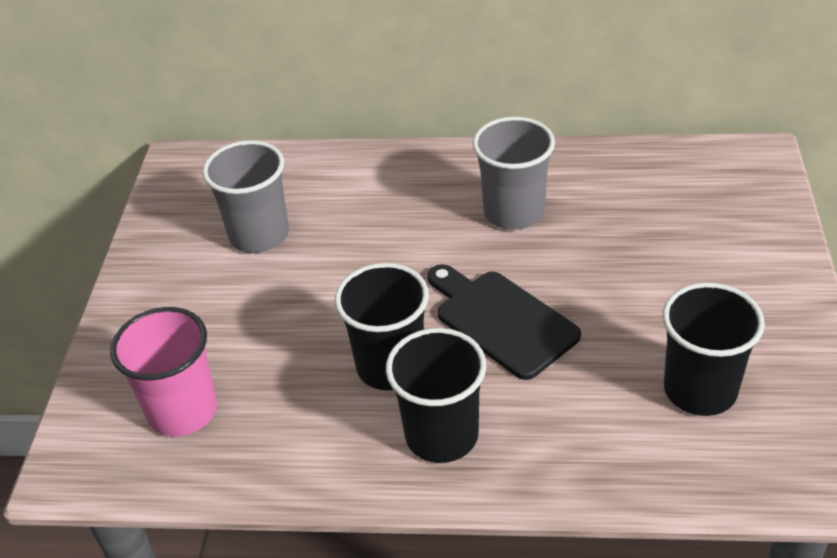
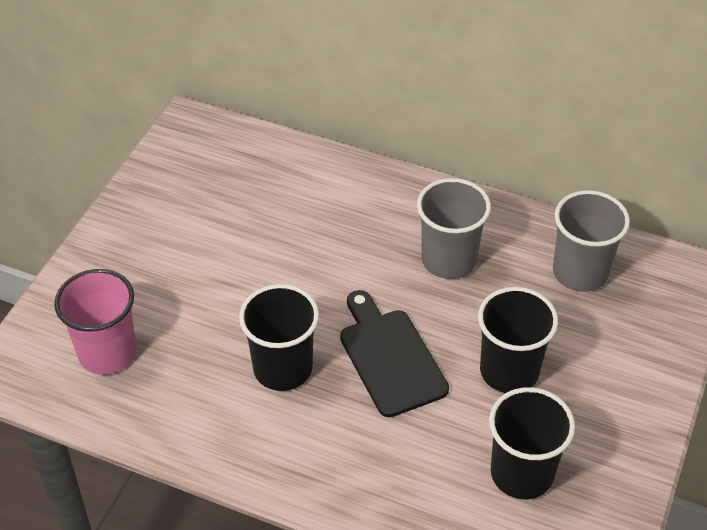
camera: 15 degrees right, 5 degrees up
grey cup [203,140,289,253] -> grey cup moved to [553,190,630,292]
black cup [386,328,486,463] -> black cup moved to [478,287,558,393]

